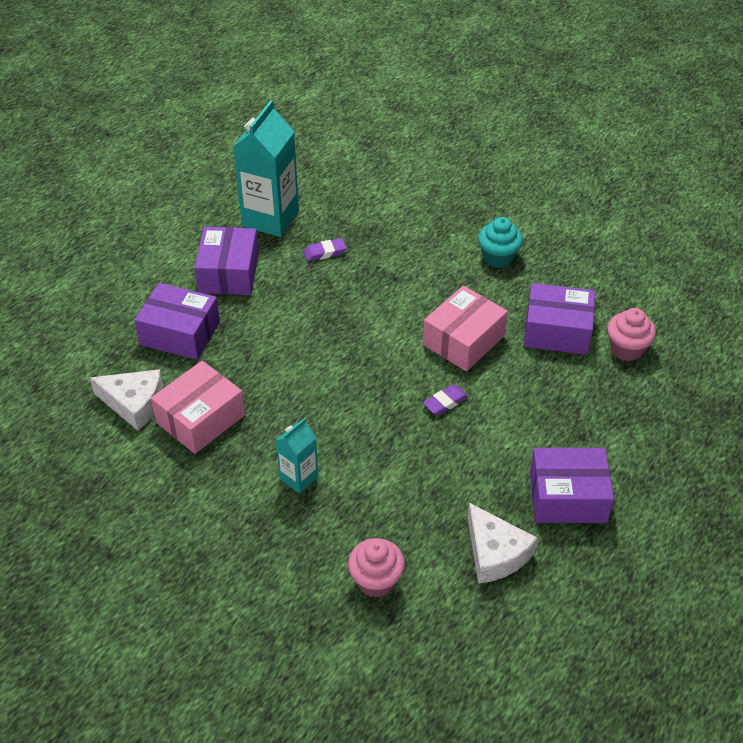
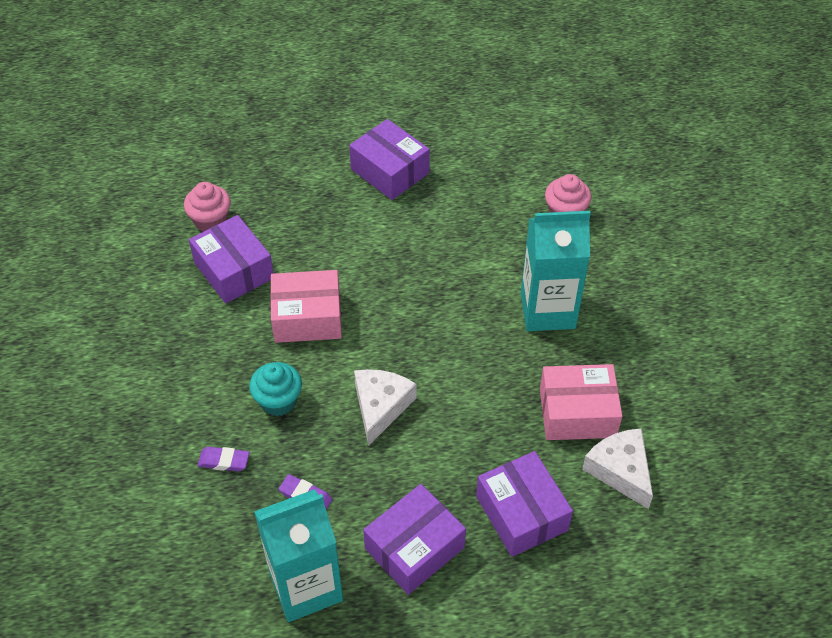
camera: 135 degrees left, 5 degrees up
turquoise carton [276,418,318,494] -> turquoise carton [521,211,591,331], size x1.91
purple eraser [423,384,469,415] -> purple eraser moved to [197,447,249,472]
white cheese [468,503,537,584] -> white cheese moved to [354,369,417,446]
turquoise cupcake [478,217,523,268] -> turquoise cupcake moved to [249,362,302,416]

